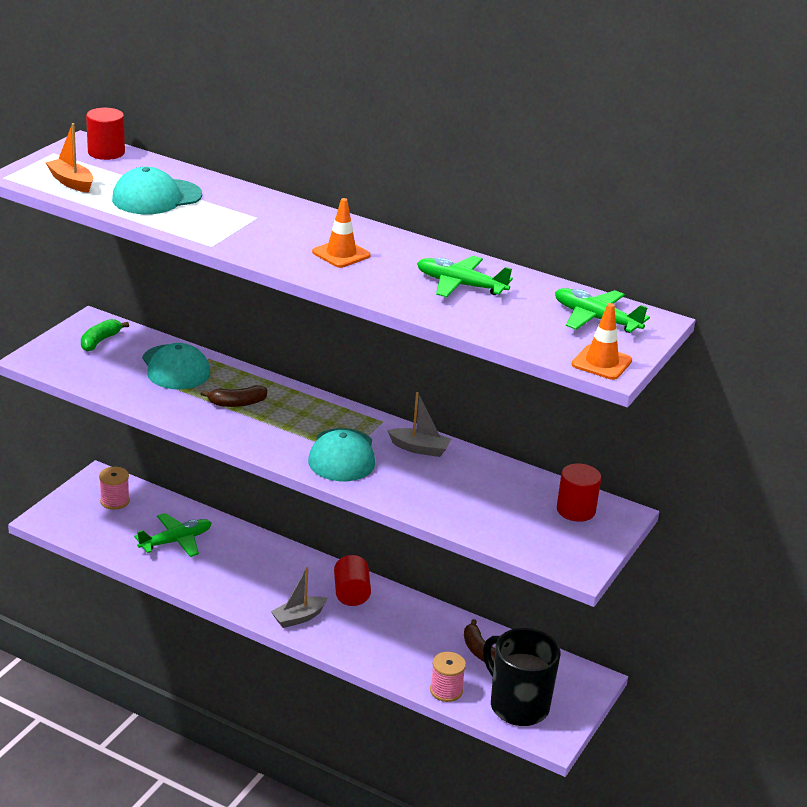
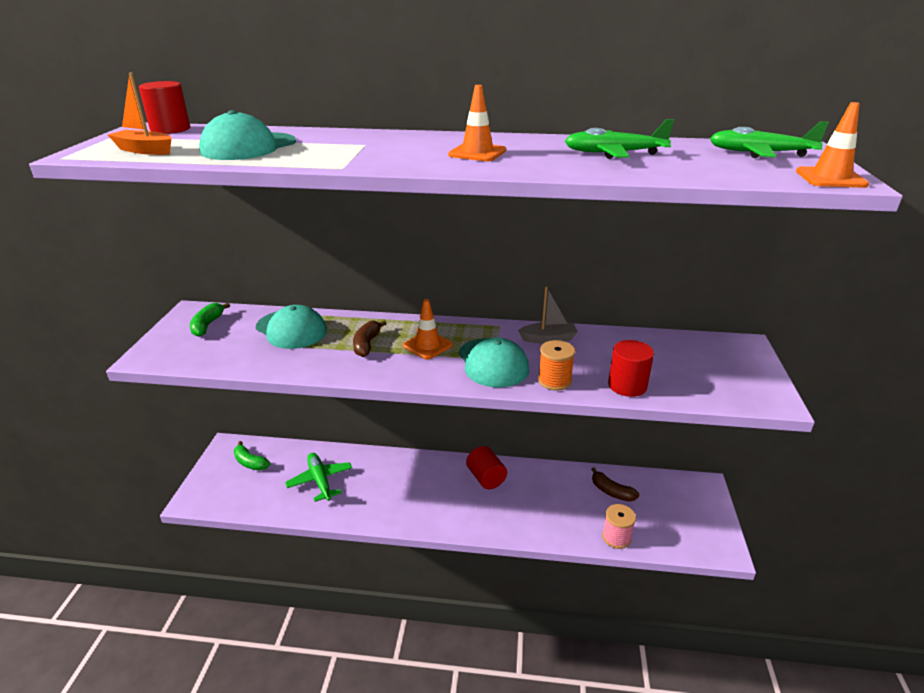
camera: 20 degrees left, 0 degrees up
pink spool [99,467,130,510] -> green banana [234,441,270,470]
green plane [134,513,211,557] -> green plane turned 60 degrees counterclockwise [285,453,352,502]
brown banana [201,385,267,407] -> brown banana turned 135 degrees clockwise [353,320,387,357]
grey boat [271,567,327,628] -> none
black mug [483,628,561,726] -> none
red cylinder [557,463,601,522] -> red cylinder moved to [608,340,654,397]
none -> orange traffic cone [403,299,453,360]
none -> orange spool [538,340,575,391]

